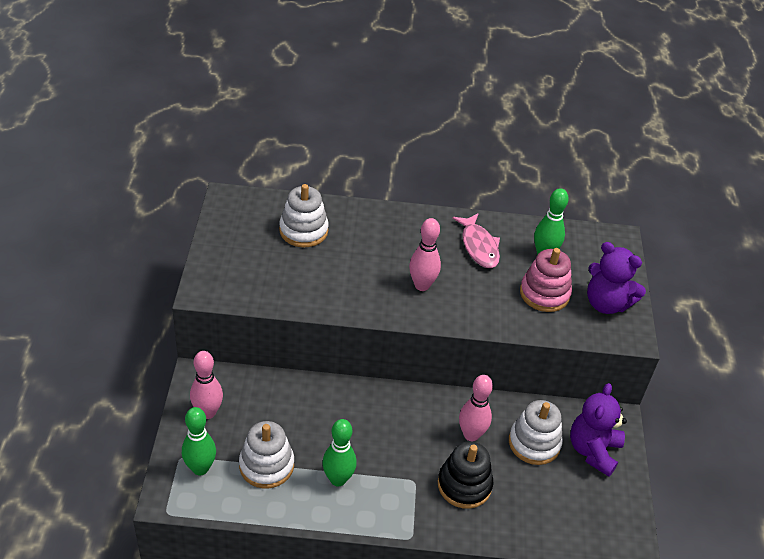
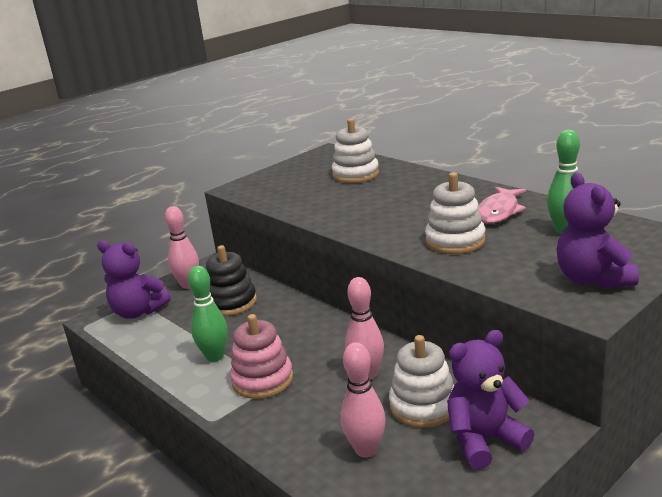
camera: 50 degrees right, 20 degrees down
green bowling pin [182,407,216,475] -> purple teddy bear [97,240,171,319]
white stacking toy [239,421,294,489] -> white stacking toy moved to [425,172,486,254]
pink bowling pin [409,218,441,291] -> pink bowling pin moved to [341,342,386,458]
black stacking toy [438,441,493,509] -> black stacking toy moved to [206,245,257,316]
pink stacking toy [520,248,572,312] -> pink stacking toy moved to [230,314,293,399]

